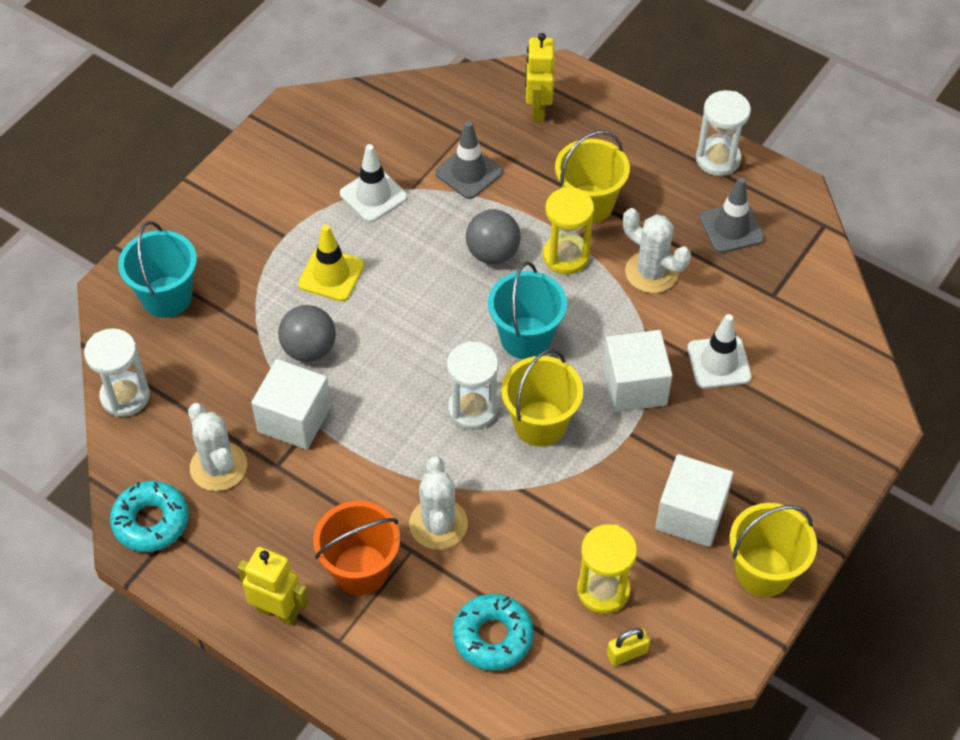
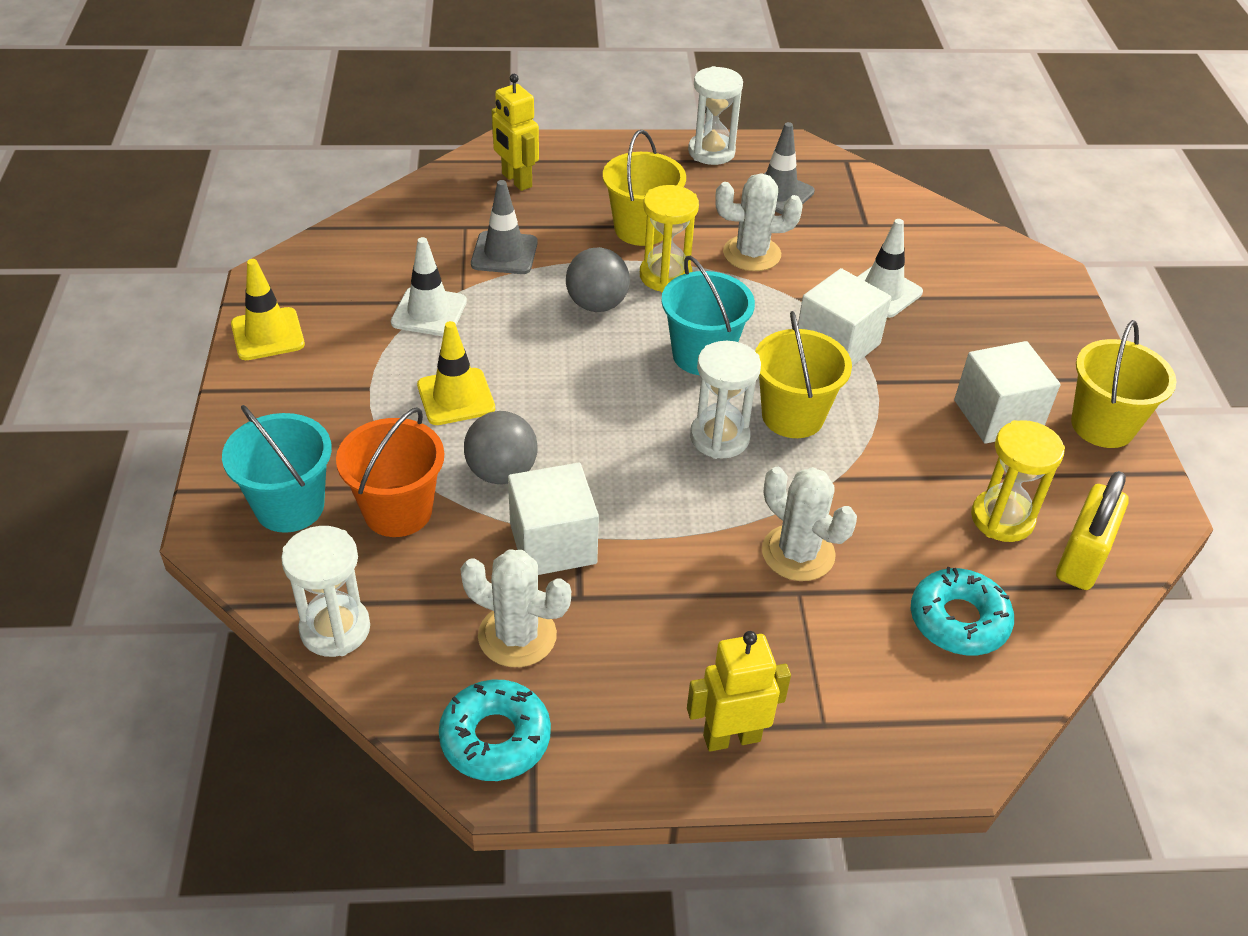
camera: 40 degrees left, 10 degrees down
orange bucket [313,501,400,595] -> orange bucket moved to [336,407,444,537]
yellow padlock [607,628,650,666] -> yellow padlock [1056,471,1129,590], size x1.83
none -> yellow traffic cone [231,259,305,360]

